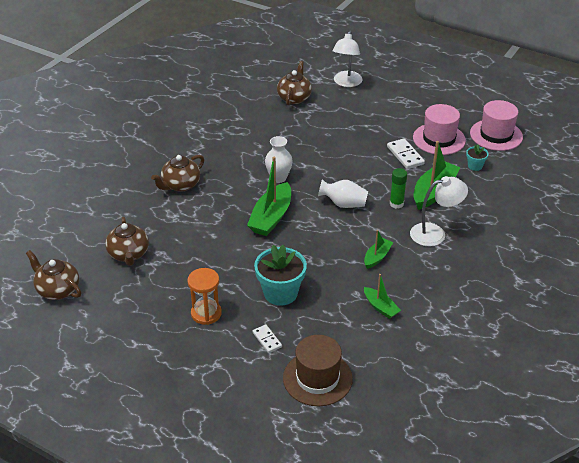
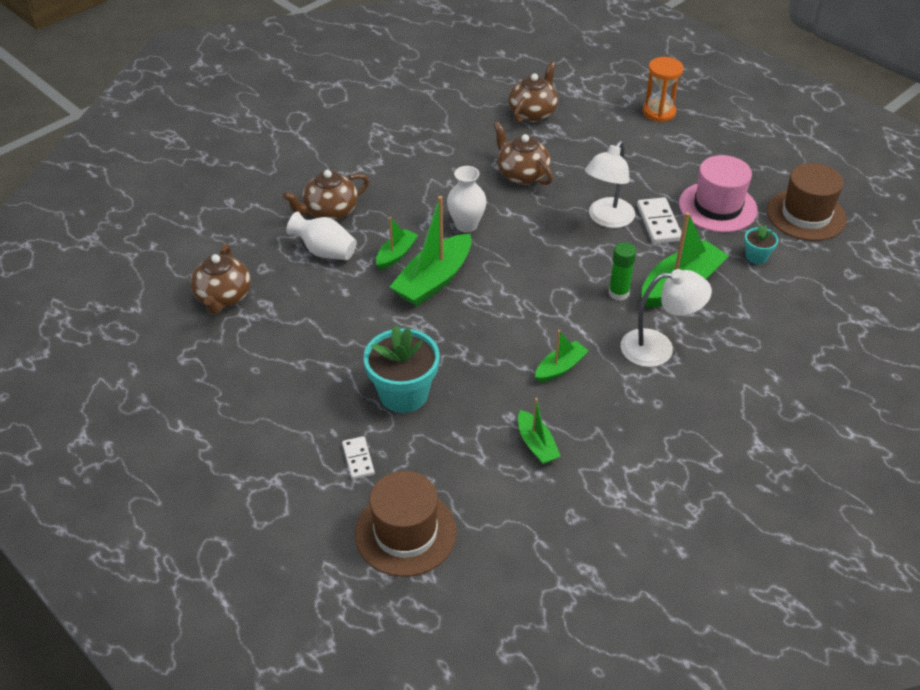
camera: 15 degrees right, 5 degrees up
brown teapot [26,250,81,300] -> brown teapot moved to [494,122,553,185]
orange hourglass [188,268,222,325] -> orange hourglass moved to [642,57,684,122]
white vase [318,179,368,208] -> white vase moved to [286,211,357,260]
white lamp [332,31,362,87] -> white lamp moved to [585,141,635,228]
pink hat [470,100,523,151] -> brown hat [767,163,847,241]
none -> green boat [376,217,418,270]

